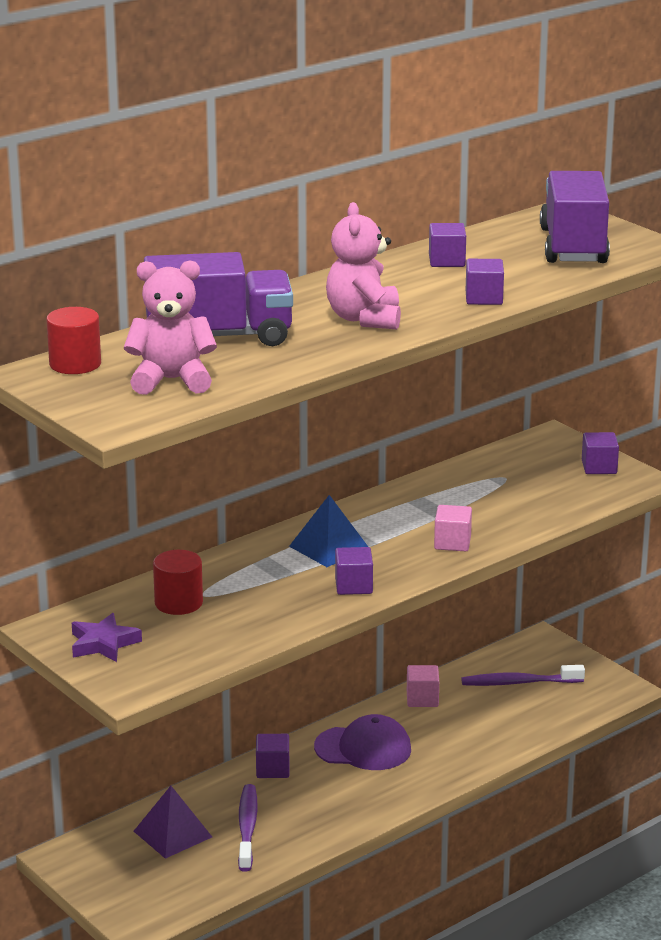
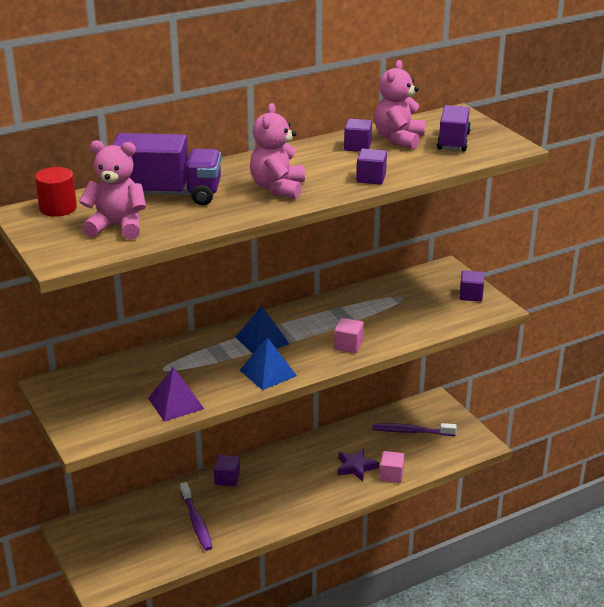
camera: 10 degrees right, 5 degrees up
purple star [72,613,142,662] -> purple star moved to [338,448,379,481]
purple pyramid [133,786,212,859] -> purple pyramid moved to [148,367,204,422]
red cylinder [153,550,203,615] -> none
purple toothbrush [238,784,258,872] -> purple toothbrush turned 150 degrees clockwise [180,482,213,551]
purple cap [314,714,411,770] -> none
purple cube [335,547,373,595] -> blue pyramid [240,337,297,390]
pink cube [407,665,439,707] -> pink cube moved to [380,451,405,483]
purple truck [540,171,610,263] -> purple truck [437,105,471,151], size x0.66
none -> pink teddy bear [374,60,425,149]

